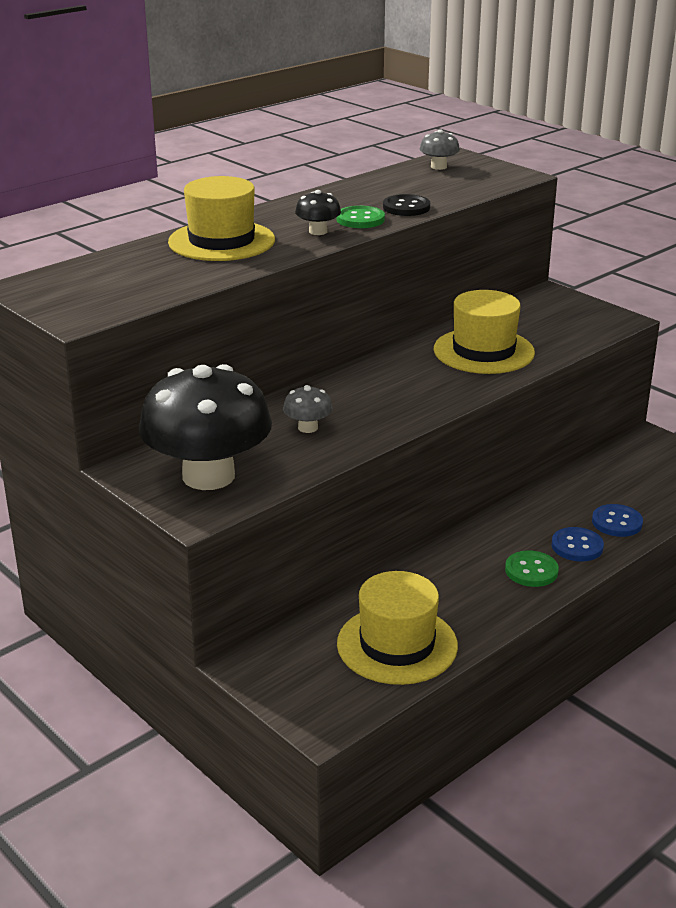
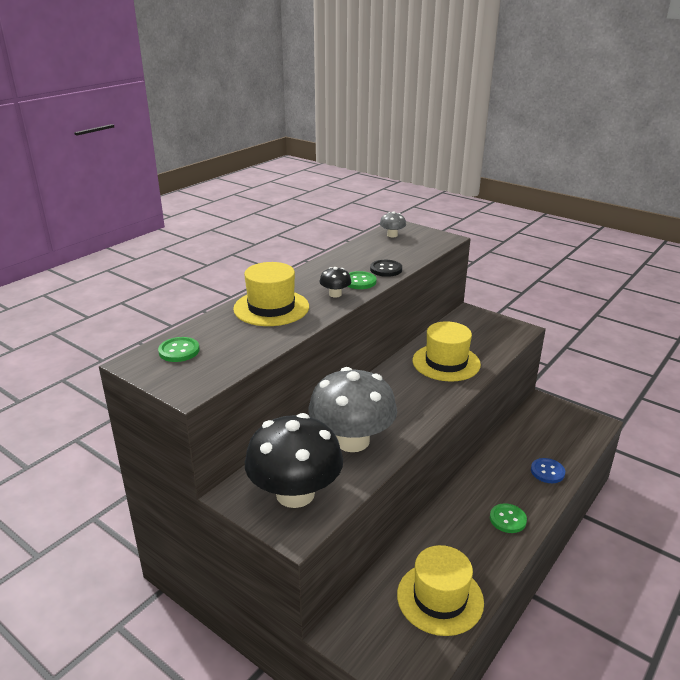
camera: 10 degrees left, 0 degrees up
grey mushroom [283,385,333,433] -> grey mushroom [308,367,397,452], size x2.47
blue button [552,527,604,561] -> none
none -> green button [158,337,200,362]

